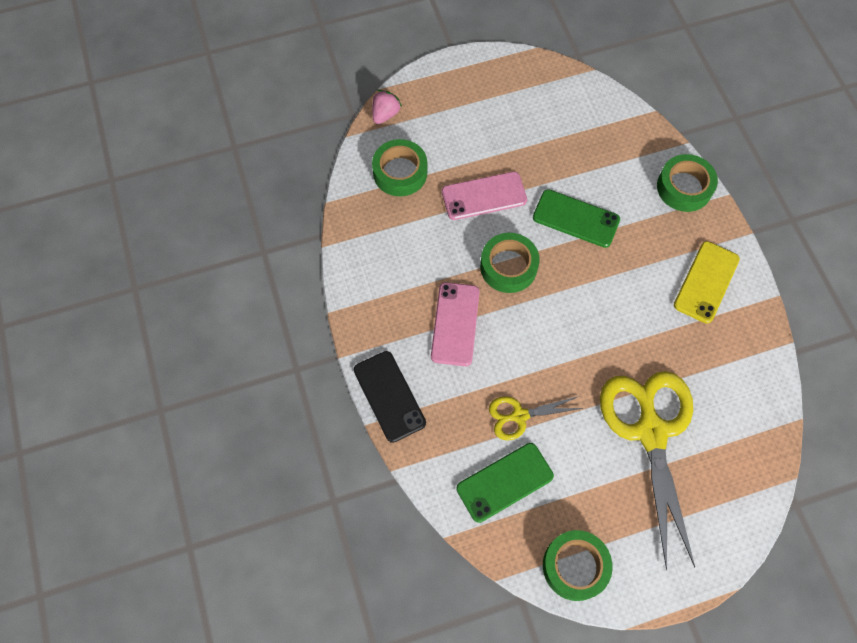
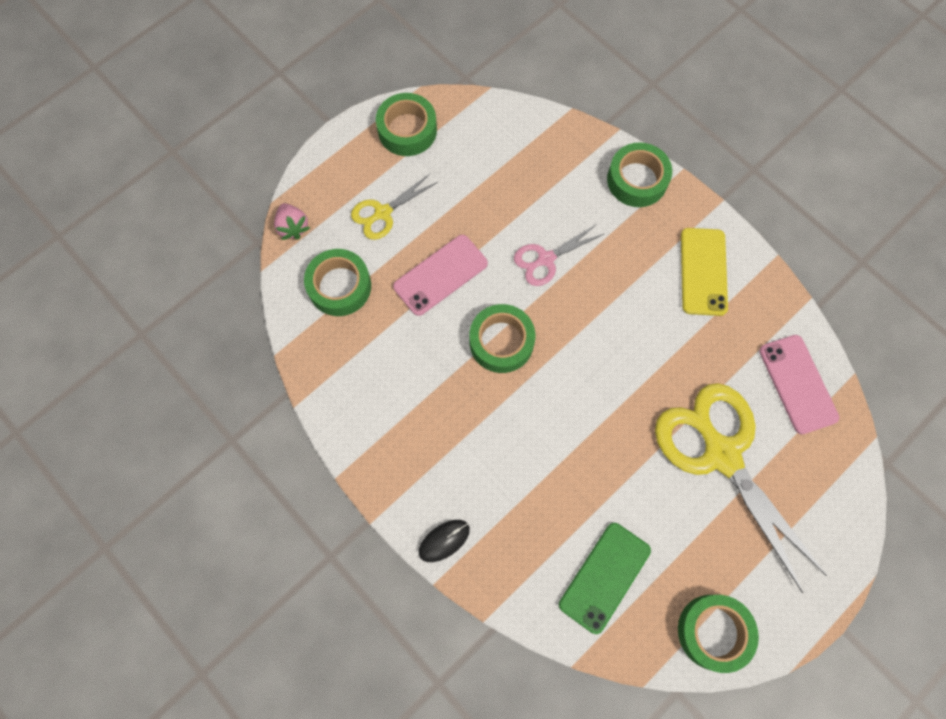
camera: 25 degrees left, 5 degrees up
black phone [354,351,426,443] -> black mouse [419,520,470,562]
pink strawberry [372,90,402,124] -> pink strawberry turned 150 degrees clockwise [274,203,310,240]
pink phone [431,282,480,366] -> pink phone moved to [759,335,839,434]
yellow scissors [489,396,583,440] -> yellow scissors moved to [351,173,438,240]
green phone [533,189,620,248] -> pink scissors [514,224,604,286]
none -> green tape [376,93,437,156]

